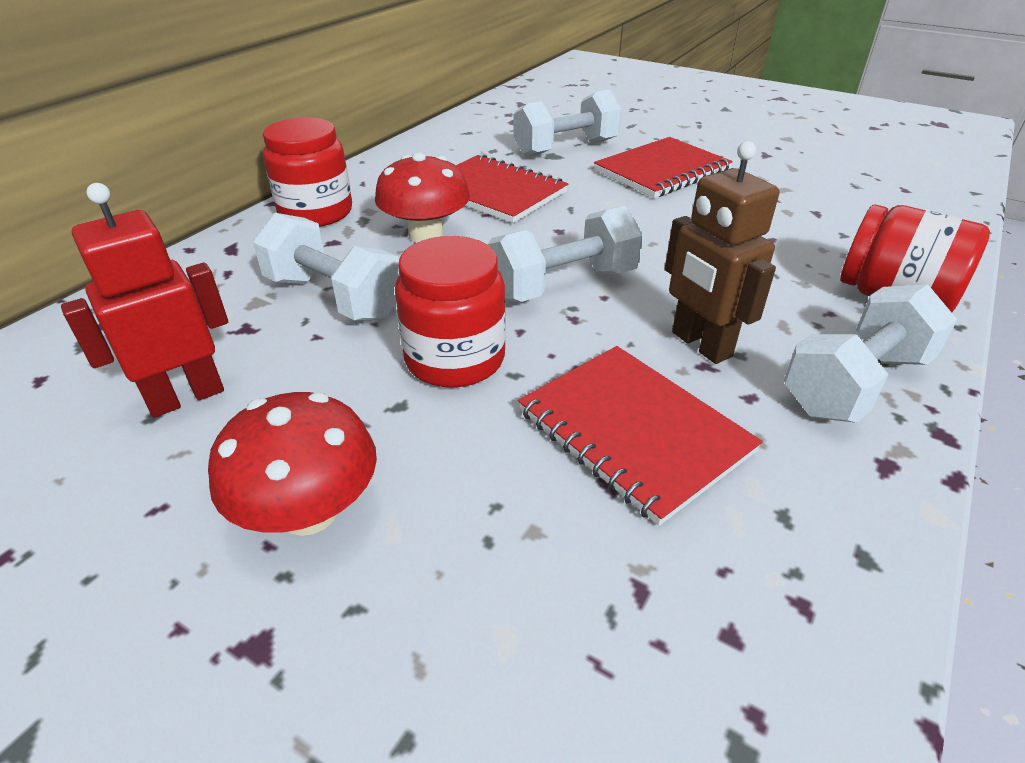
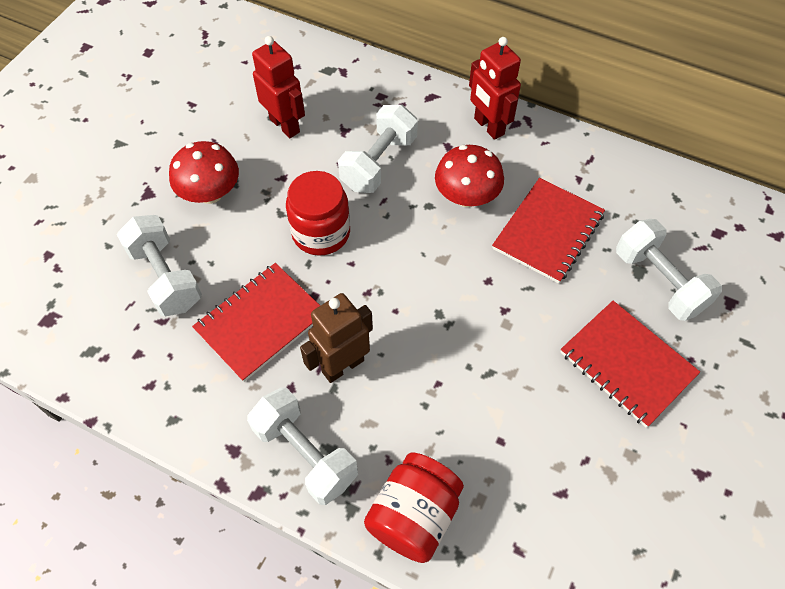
camera: 85 degrees right, 20 degrees up
red jar [263,117,352,227] -> red robot [469,37,521,140]
white dumbbell [488,206,643,302] -> white dumbbell moved to [117,215,202,316]

